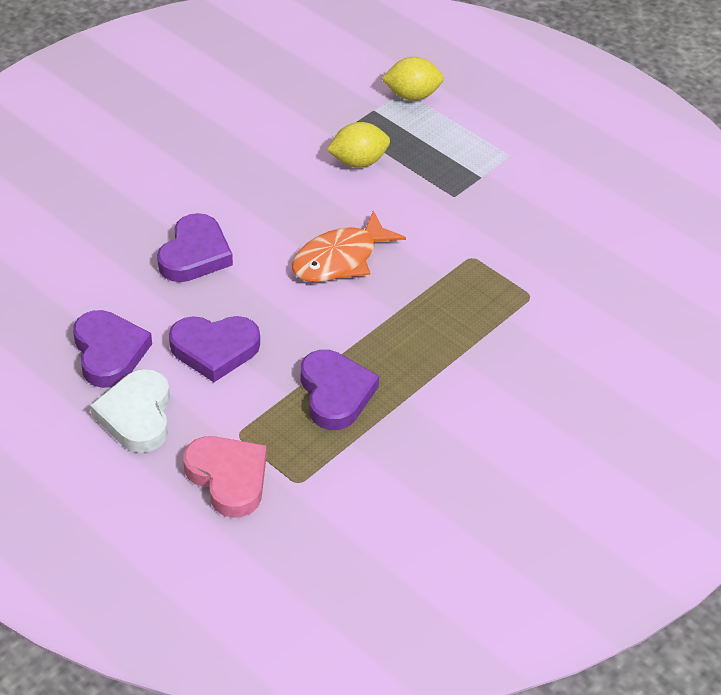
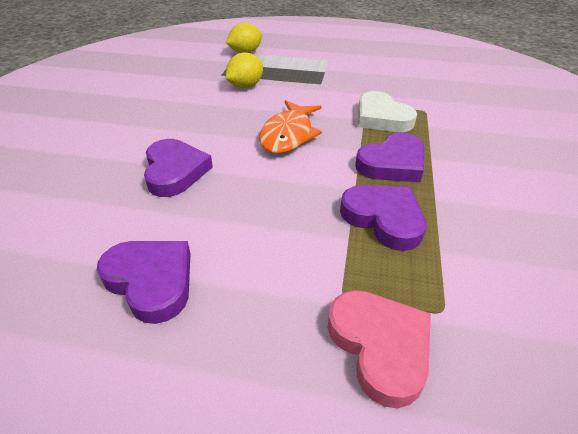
camera: 30 degrees left, 5 degrees down
white heart [90,369,170,453] -> white heart moved to [358,91,417,132]
purple heart [169,316,260,382] -> purple heart moved to [355,133,425,182]
pink heart [183,436,267,518] -> pink heart turned 45 degrees clockwise [328,290,431,408]

